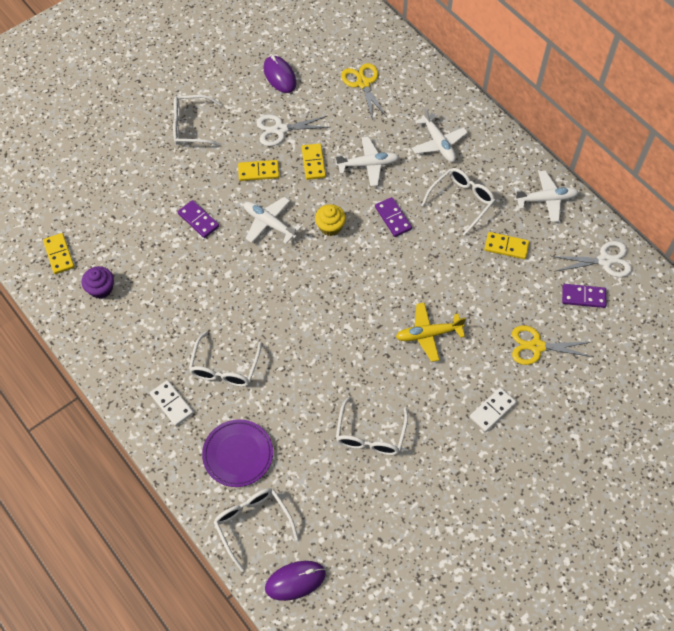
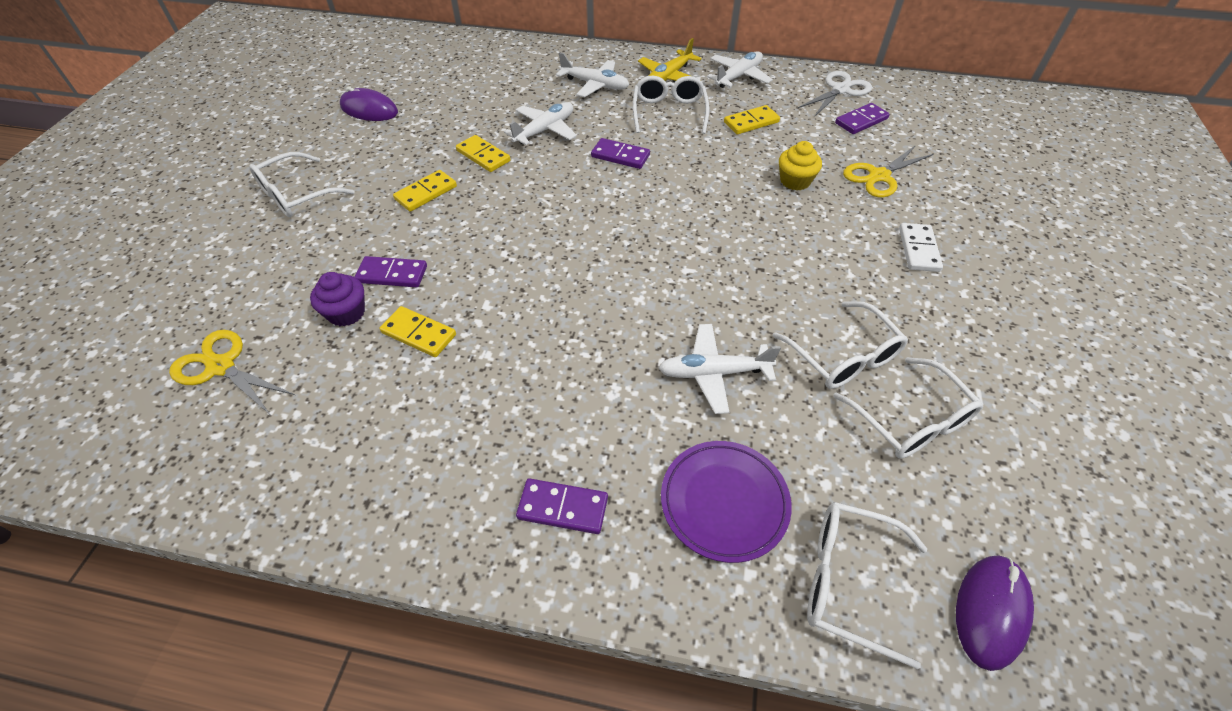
camera: 40 degrees left, 10 degrees down
yellow domino [43,233,74,274] -> yellow domino moved to [380,306,456,357]
purple cupcake [82,266,114,299] -> purple cupcake moved to [310,272,365,326]
white domino [150,380,193,426] -> purple domino [516,478,608,534]
white glasses [189,331,262,387] -> white glasses moved to [833,357,983,458]
white plane [244,197,301,244] -> white plane moved to [659,324,781,414]
white scissors [256,115,330,146] -> none
yellow cupcake [315,204,346,236] -> yellow cupcake moved to [779,141,822,191]
yellow scissors [341,63,387,120] -> yellow scissors moved to [169,330,295,414]
yellow plane [396,303,466,362] -> yellow plane moved to [638,38,702,83]

